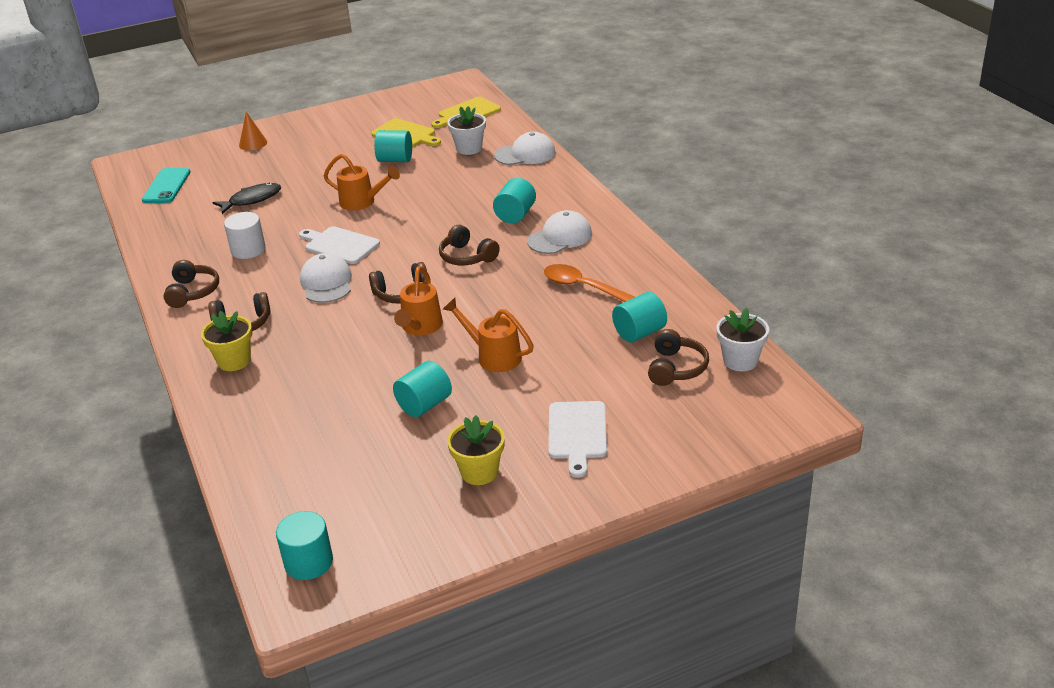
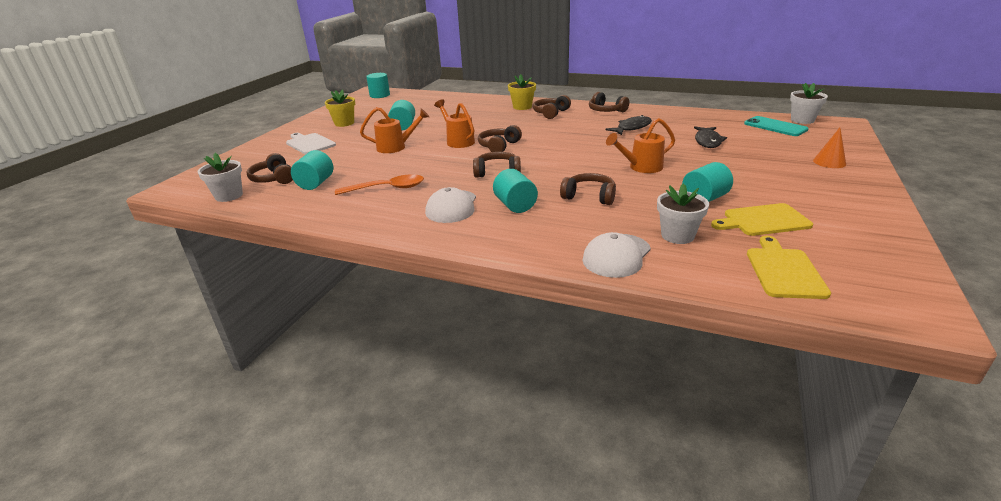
camera: 135 degrees right, 5 degrees down
white cylinder [224,212,266,259] -> black fish [605,115,652,135]
white cutting board [299,226,380,264] -> none
white cap [300,253,352,303] -> none
none -> brown headphones [560,173,616,205]
none -> white flower pot [790,83,828,124]

